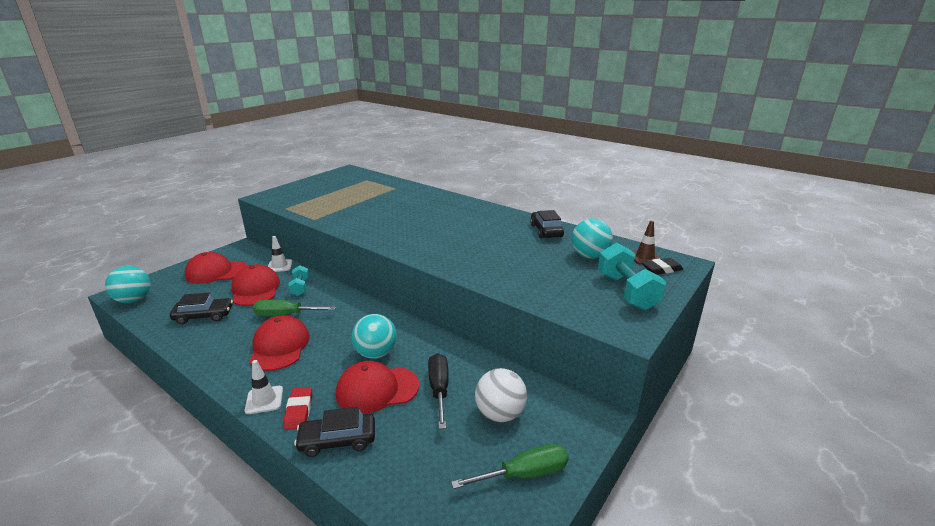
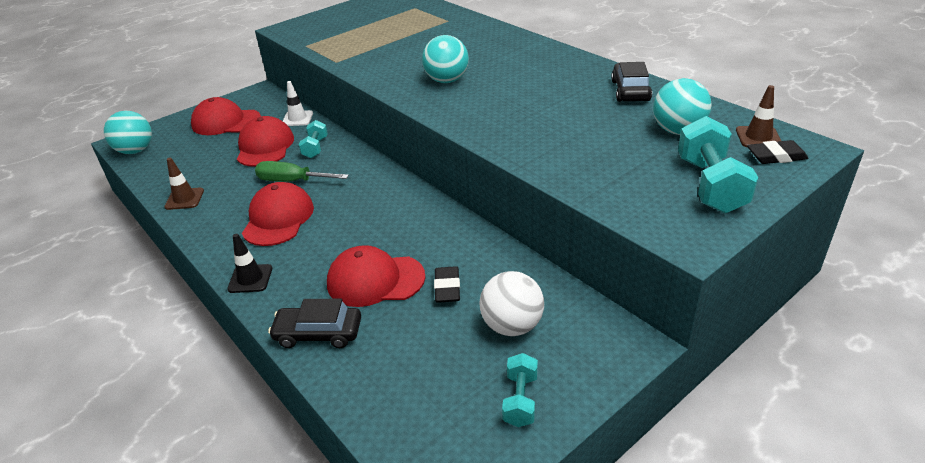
camera: 15 degrees right, 10 degrees up
black car [170,293,233,324] -> none
white traffic cone [245,360,283,414] -> black traffic cone [227,234,272,293]
red eraser [284,387,312,430] -> none
turquoise ball [352,314,397,359] -> turquoise ball moved to [422,35,469,83]
black screwdriver [428,353,449,429] -> black eraser [434,266,460,303]
green screwdriver [451,444,569,489] -> turquoise dumbbell [502,353,538,427]
none -> brown traffic cone [164,158,204,210]

